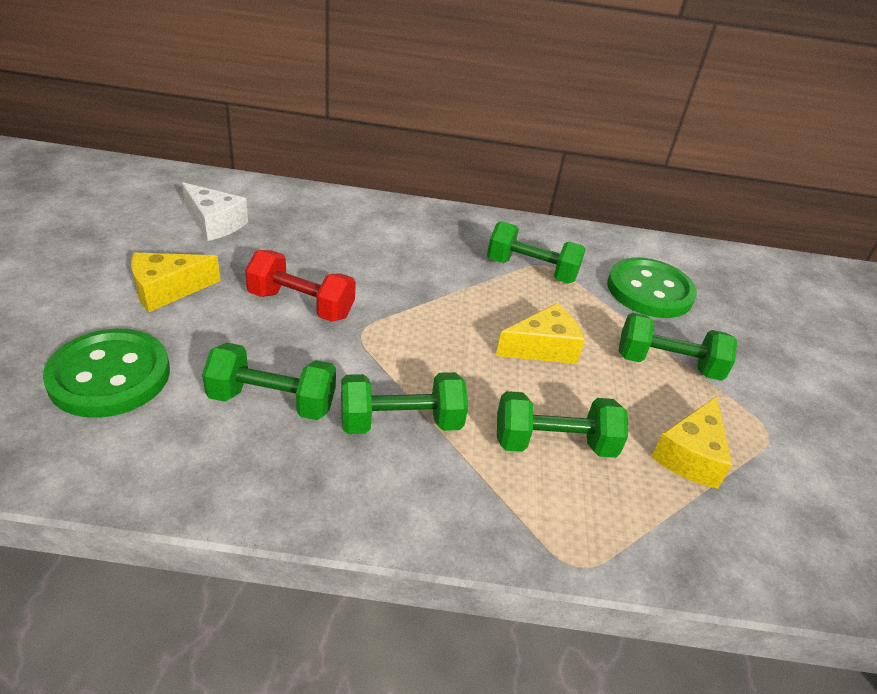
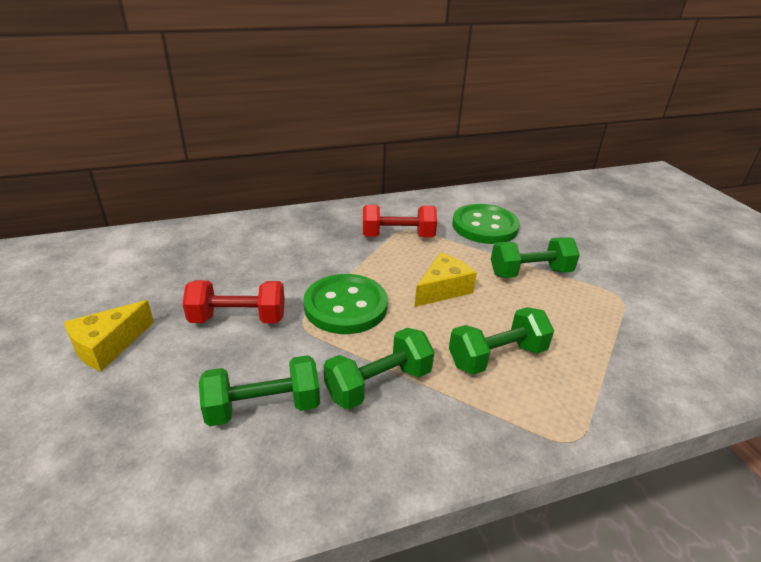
camera: 20 degrees left, 5 degrees down
green button [43,329,170,418] -> green button moved to [304,274,388,334]
white cheese [182,182,248,241] -> none
green dumbbell [487,221,586,284] -> red dumbbell [363,205,437,237]
yellow cheese [651,396,732,489] -> none

